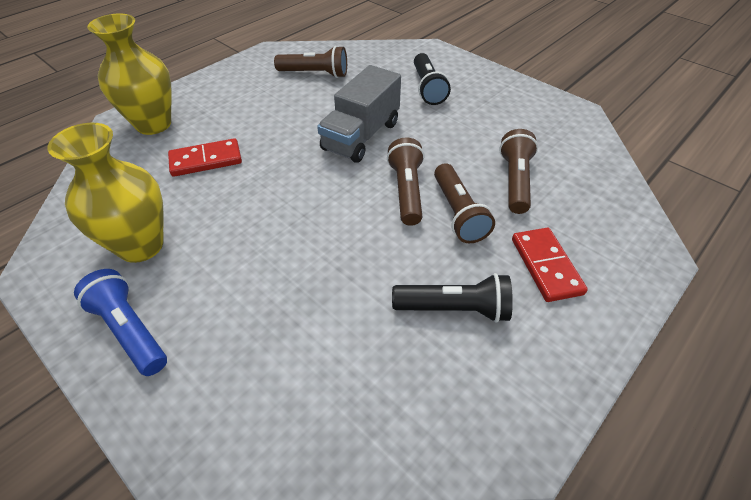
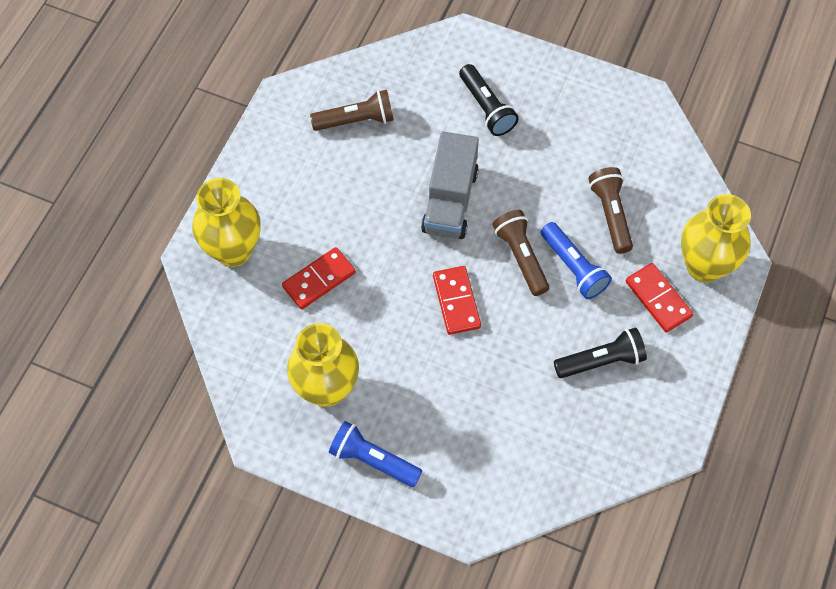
camera: 20 degrees left, 15 degrees up
brown flashlight [434,163,495,243] -> blue flashlight [541,222,612,299]
none -> red domino [433,266,481,335]
none -> yellow vase [681,194,751,282]

